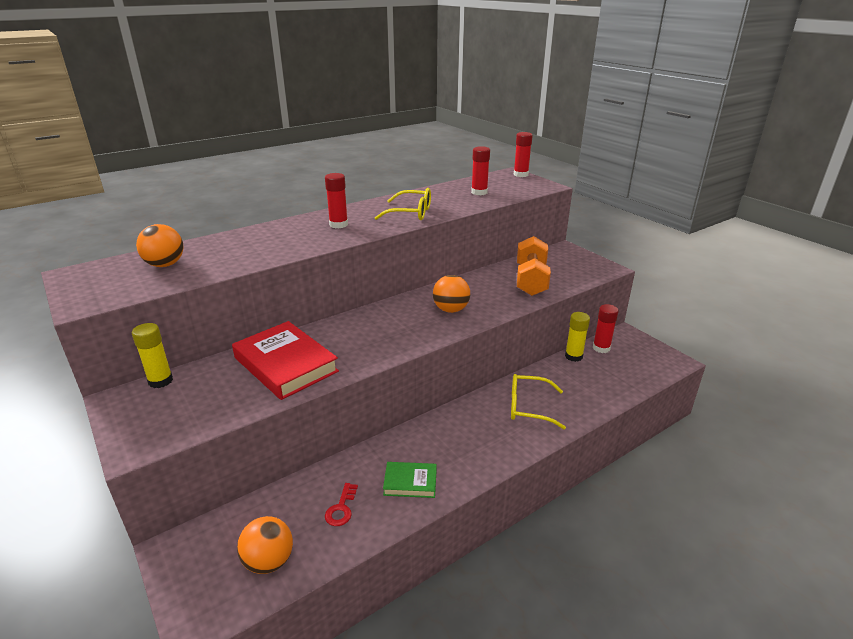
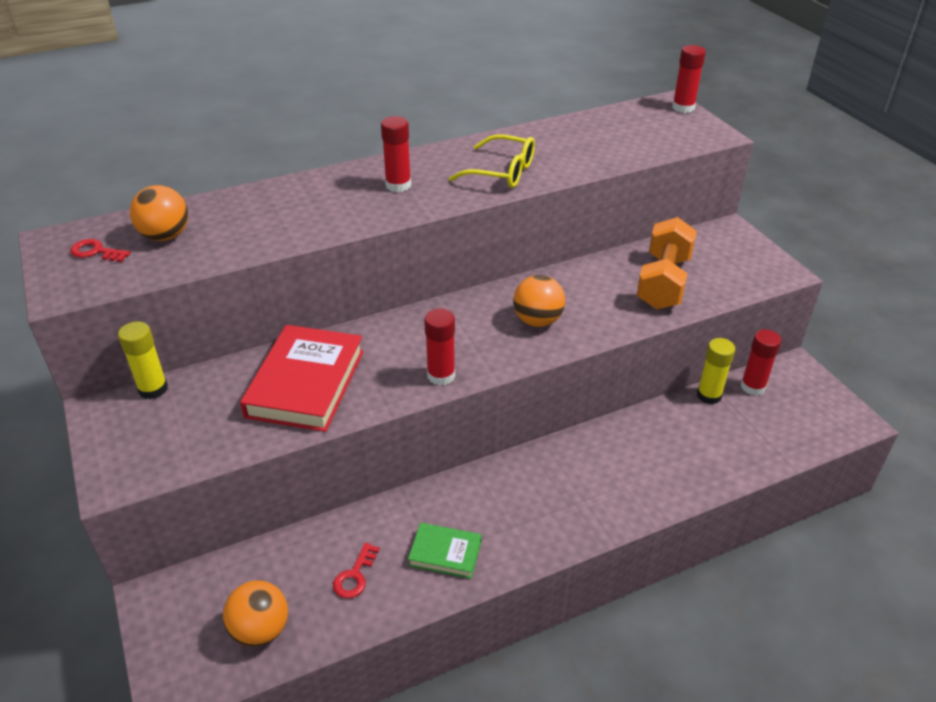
camera: 10 degrees right, 10 degrees up
red book [232,321,339,400] -> red book turned 45 degrees clockwise [240,325,364,432]
red glue stick [471,146,490,195] -> red glue stick moved to [424,308,455,385]
yellow glasses [511,374,566,429] -> none
none -> red key [70,239,131,262]

